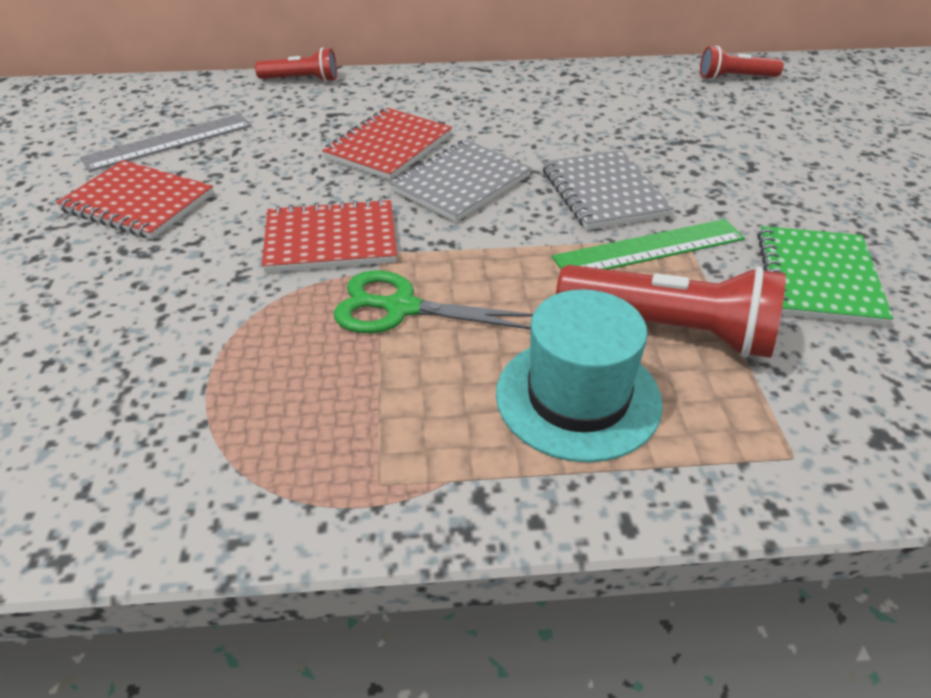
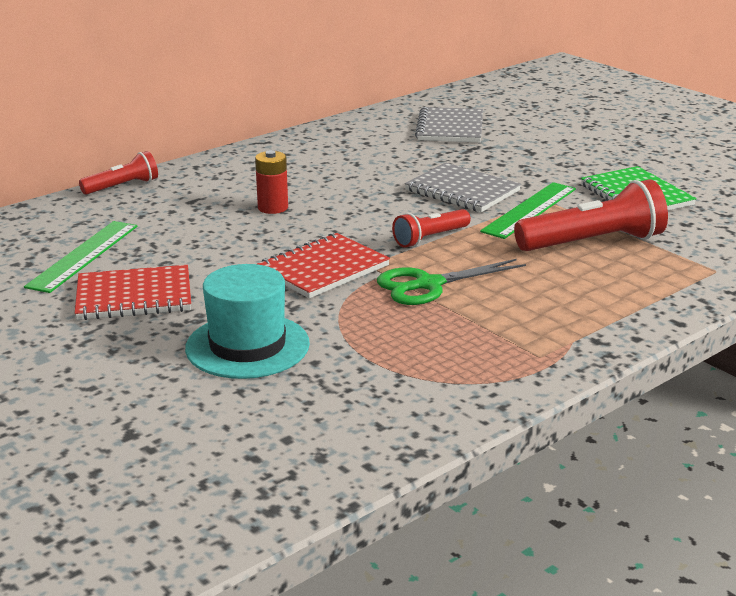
camera: 35 degrees left, 15 degrees down
grey ruler [80,114,252,172] -> green ruler [24,221,138,293]
red notebook [322,108,452,180] -> red battery [255,150,288,214]
grey notebook [389,140,532,222] -> grey notebook moved to [415,107,483,142]
turquoise hat [496,289,663,463] -> turquoise hat moved to [185,264,310,379]
red flashlight [700,46,783,80] -> red flashlight moved to [392,209,471,248]

